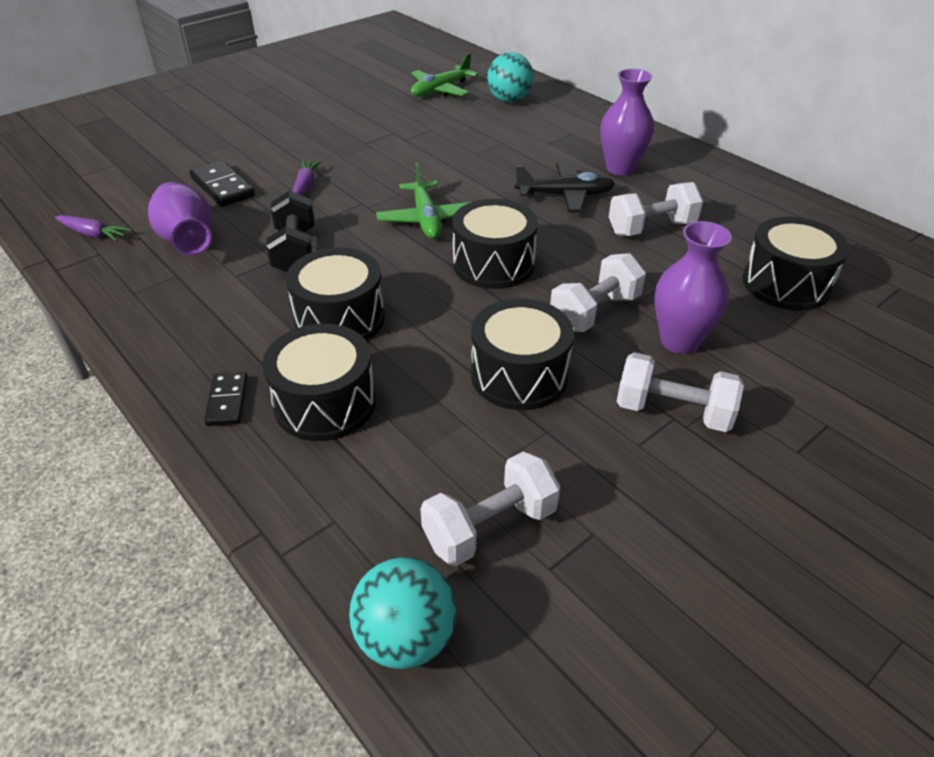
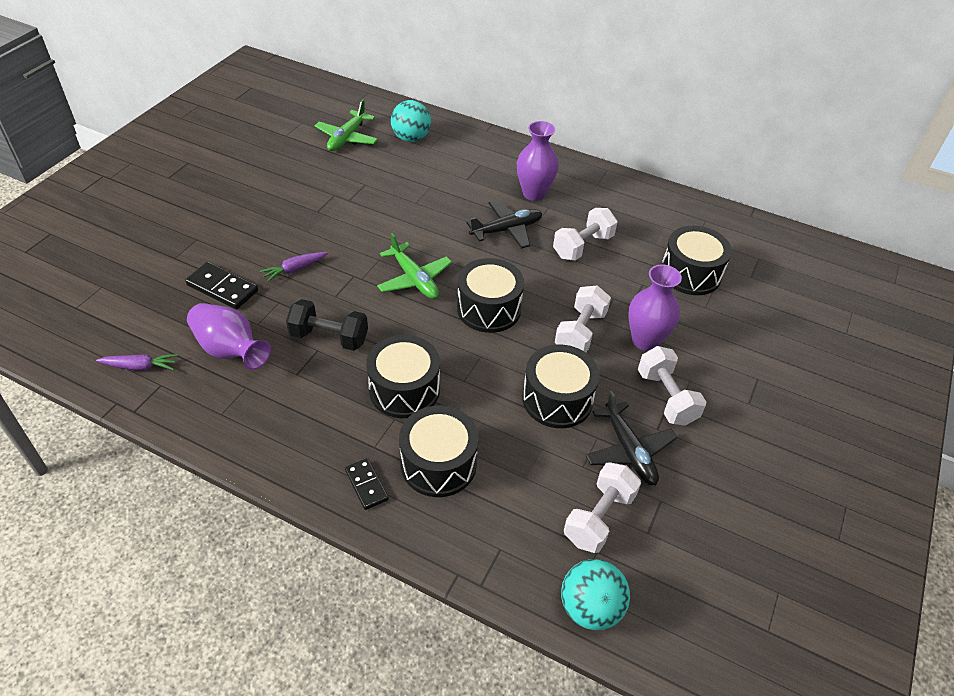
camera: 25 degrees left, 5 degrees up
black dumbbell [266,191,315,272] -> black dumbbell turned 45 degrees counterclockwise [286,299,368,351]
purple carrot [292,160,322,195] -> purple carrot turned 105 degrees counterclockwise [260,252,328,282]
white dumbbell [617,352,744,432] -> white dumbbell turned 75 degrees clockwise [638,346,706,426]
none -> black plane [585,391,677,485]

